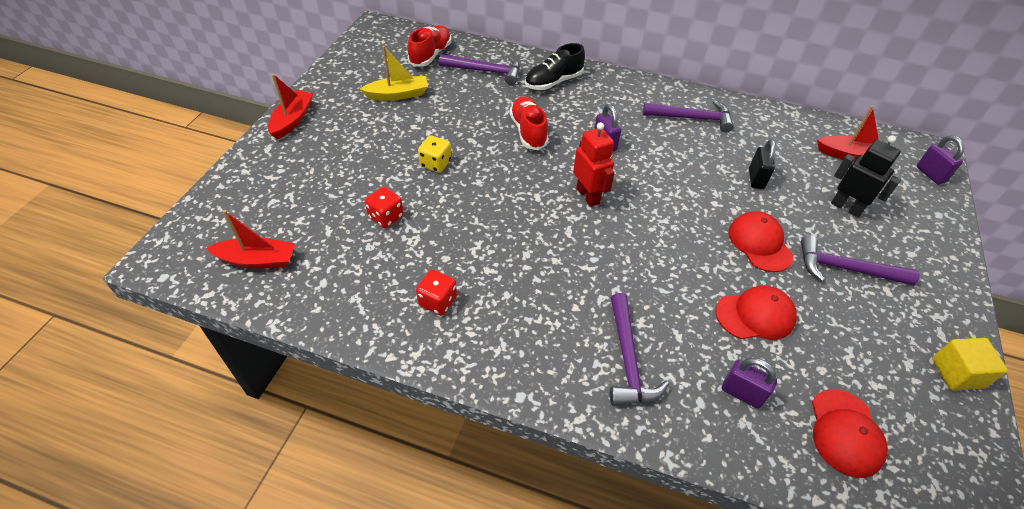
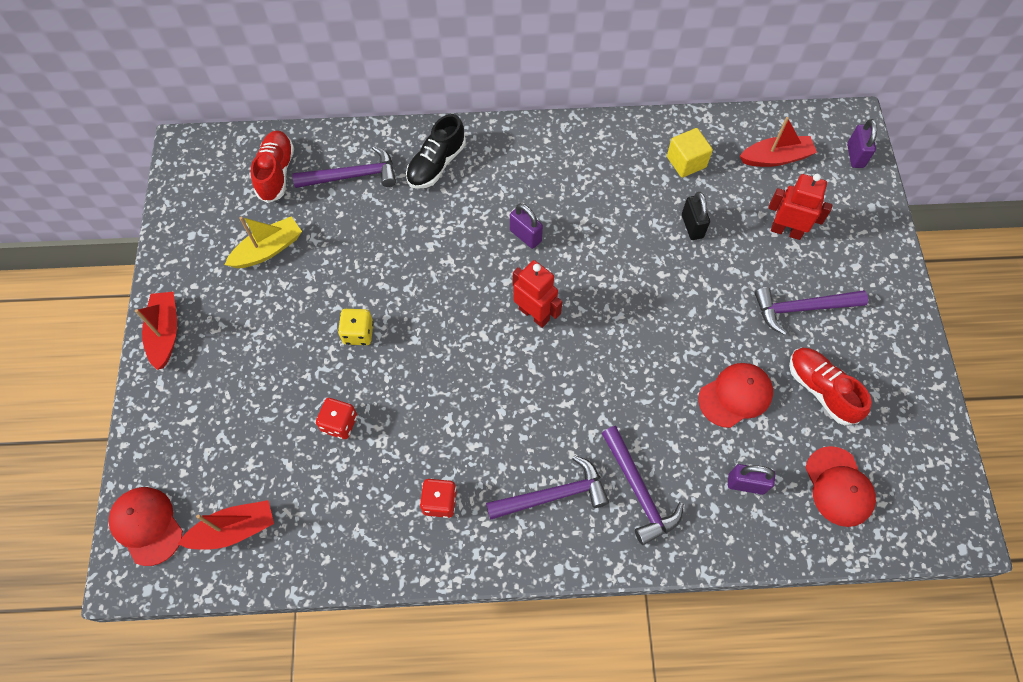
camera: 20 degrees left, 15 degrees up
red shoe [510,96,549,150] -> red shoe moved to [789,348,872,425]
purple hammer [643,101,734,132] -> purple hammer moved to [486,455,609,520]
red cap [728,211,794,272] -> red cap moved to [109,487,183,566]
black robot [831,135,901,217] -> red robot [768,174,833,240]
purple padlock [917,135,964,185] -> purple padlock turned 45 degrees clockwise [847,119,877,168]
yellow cube [932,338,1008,390] -> yellow cube moved to [667,128,713,178]

